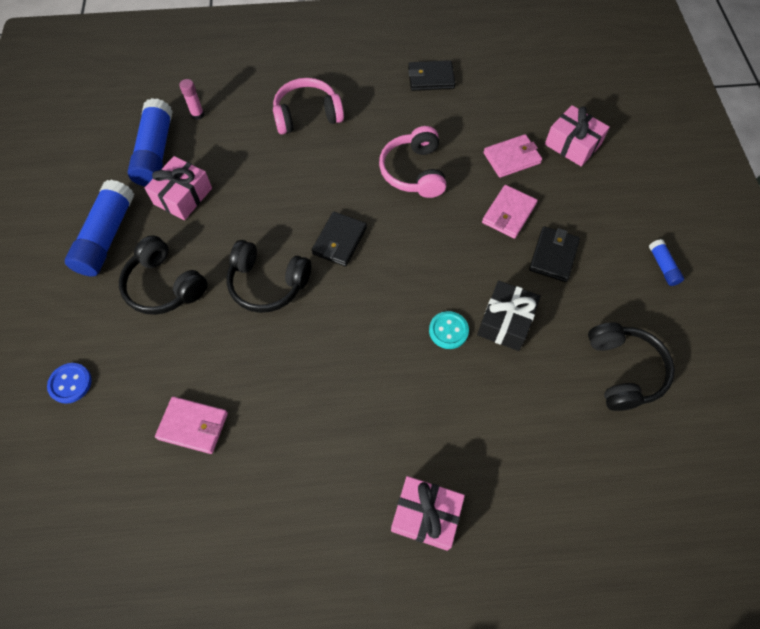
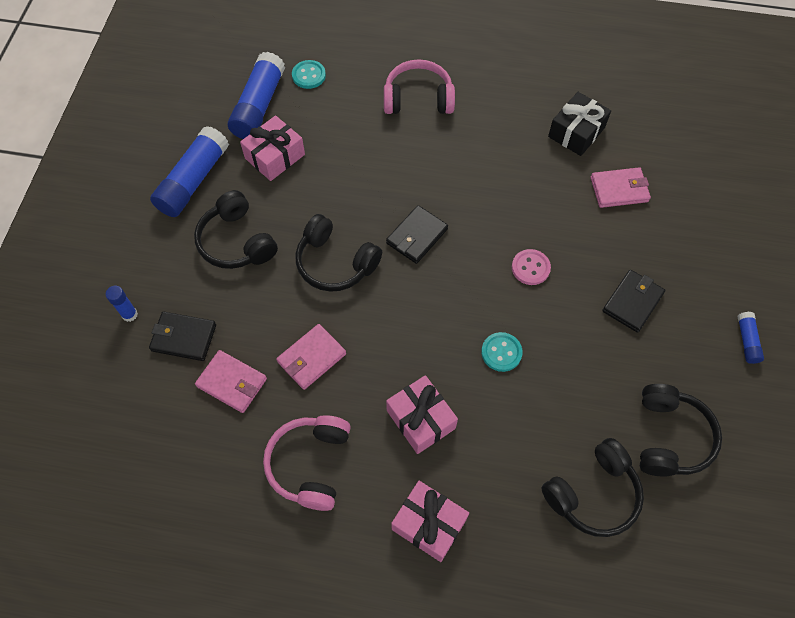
camera: 15 degrees right, 0 degrees up
blue button [47,363,92,404] -> blue glue stick [106,286,138,322]
pink glue stick [179,79,204,120] -> turquoise button [292,60,326,89]
pink headphones [379,126,446,198] -> pink headphones moved to [263,415,351,511]
black wallet [408,60,456,91] -> black wallet moved to [149,311,216,361]
black gift [477,280,541,351] -> black gift moved to [548,92,611,156]
pink wallet [482,185,538,239] -> pink wallet moved to [276,324,346,390]
pink gift [545,105,610,167] -> pink gift moved to [386,375,458,454]
none -> pink button [512,249,551,285]
none -> black headphones [541,438,644,537]

